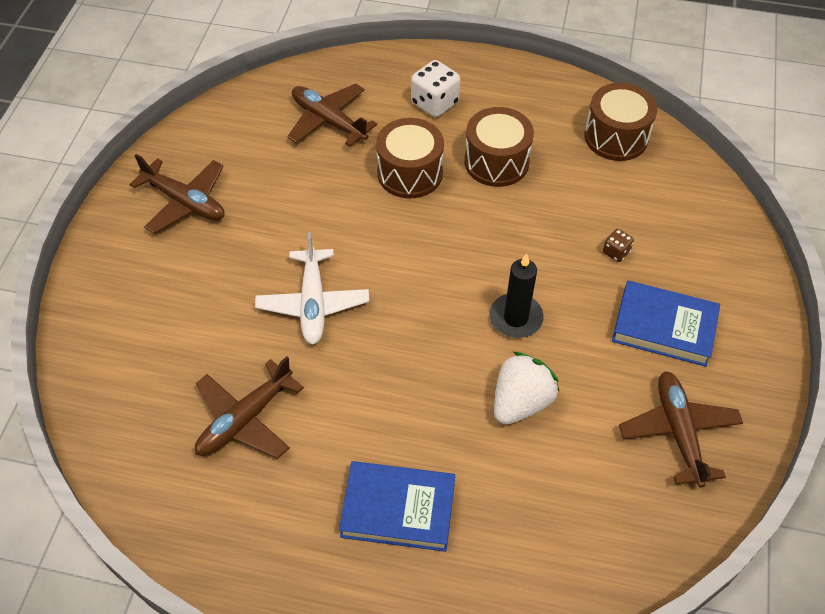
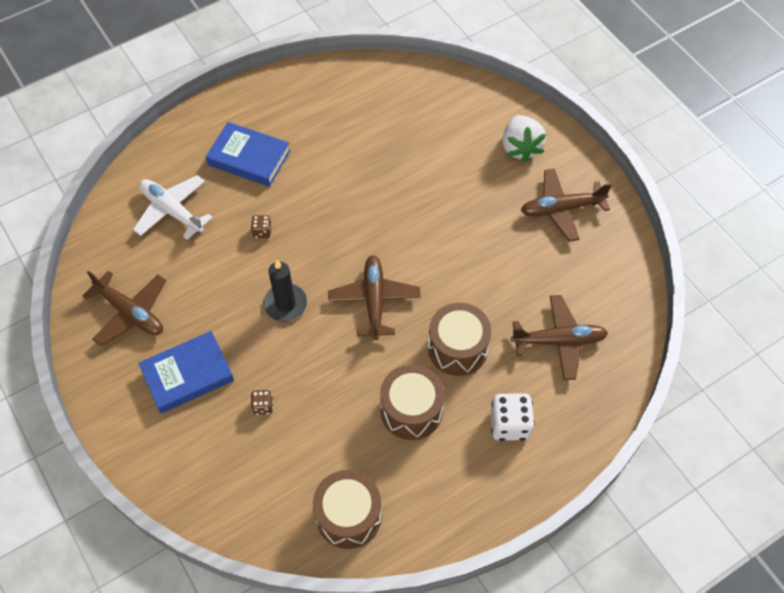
camera: 135 degrees right, 5 degrees up
brown plane [195,356,304,459] -> brown plane moved to [328,255,421,340]
white plane [255,232,369,345] -> white plane moved to [133,175,213,240]
blue book [339,461,455,552] -> blue book turned 60 degrees clockwise [206,122,290,187]
white strawberry [494,352,560,425] -> white strawberry moved to [502,115,546,162]
none -> brown dice [251,215,272,238]

